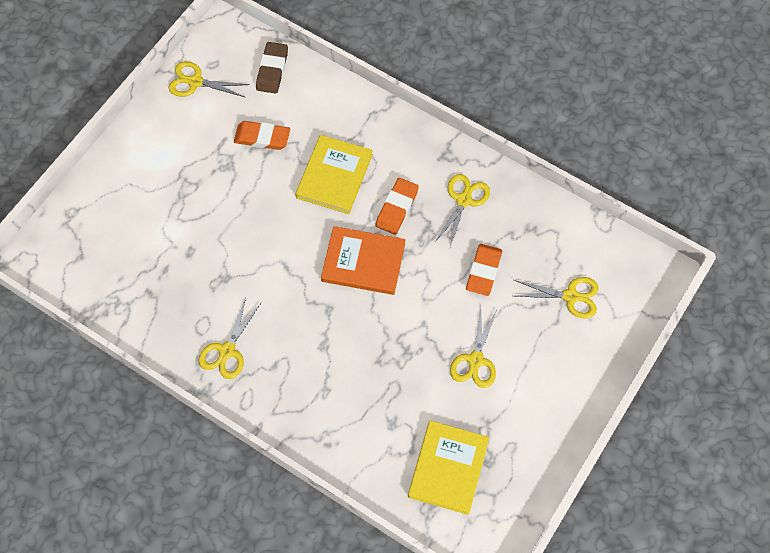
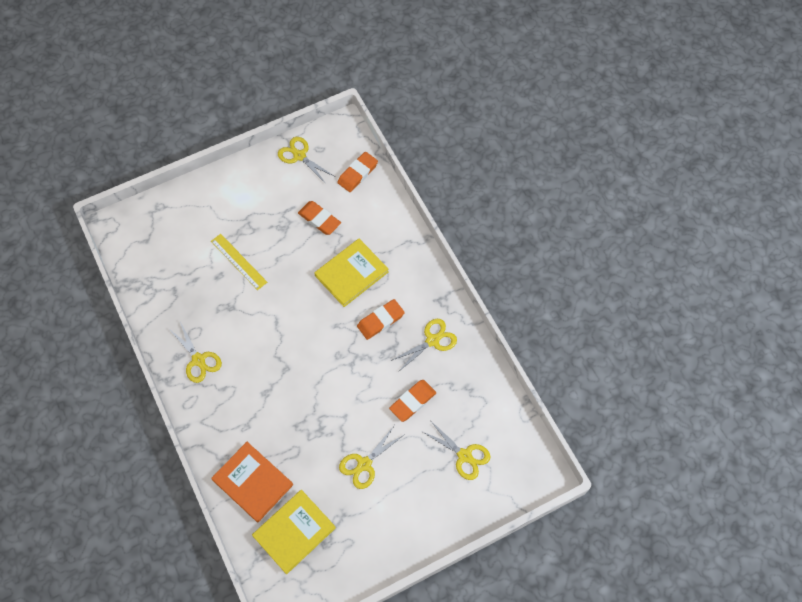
camera: 30 degrees right, 0 degrees up
yellow scissors [198,298,261,379] -> yellow scissors turned 90 degrees counterclockwise [168,322,222,383]
brown eraser [256,42,288,94] -> orange eraser [337,152,378,192]
orange book [321,226,405,295] -> orange book moved to [211,442,293,522]
none -> yellow ruler [211,234,267,290]

